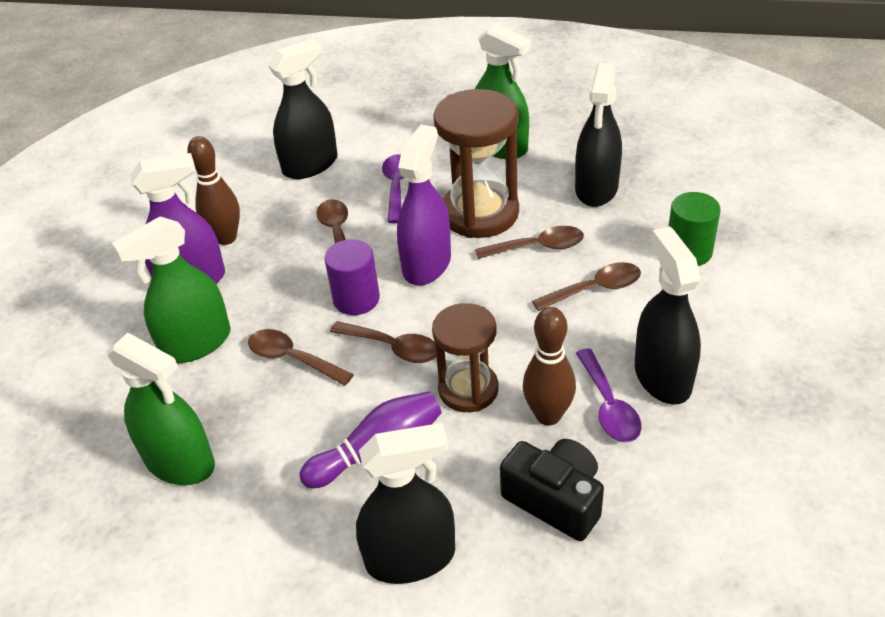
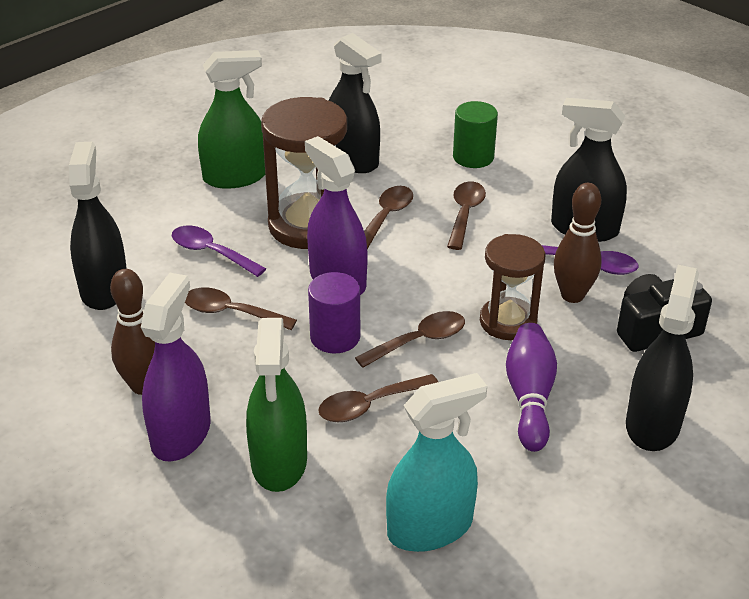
camera: 60 degrees left, 5 degrees down
green spray bottle [107,333,215,485] -> turquoise spray bottle [386,373,487,552]

